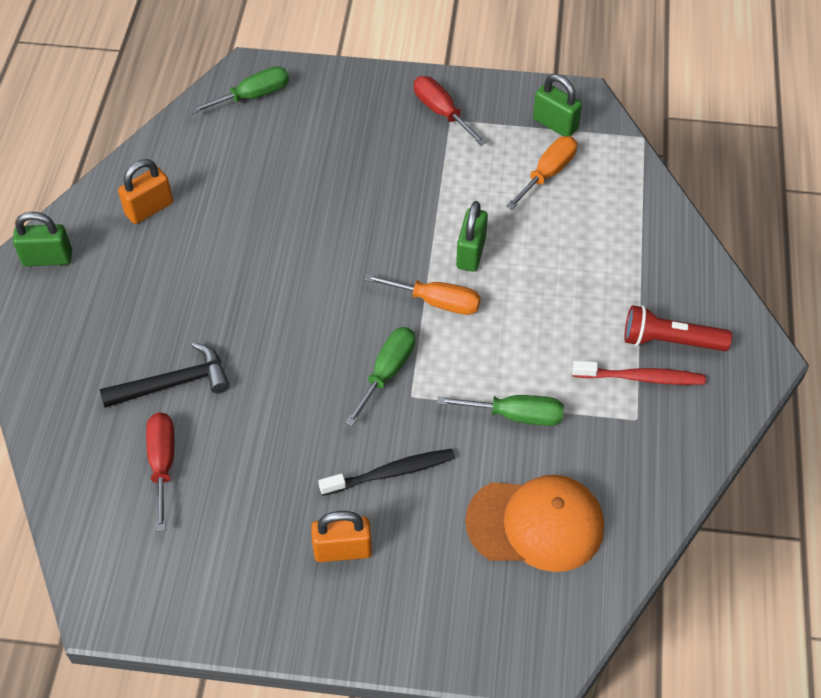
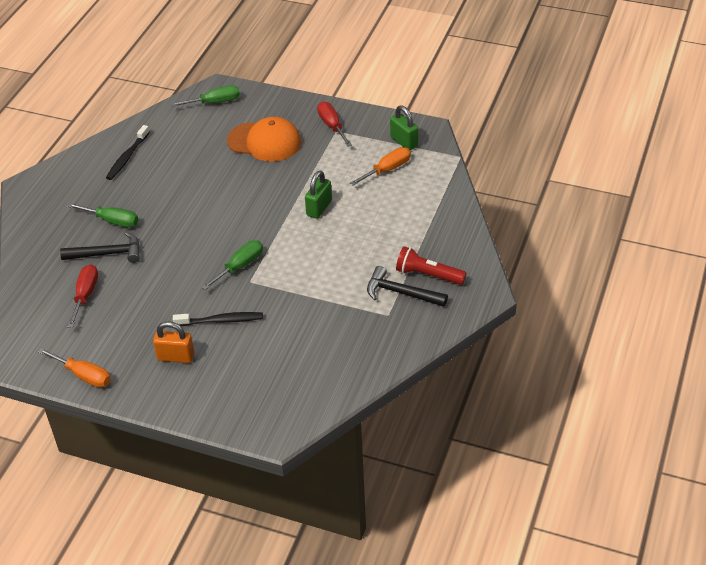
camera: 15 degrees right, 10 degrees down
green padlock [13,212,72,266] -> none
orange padlock [118,159,173,224] -> black toothbrush [106,125,150,180]
orange screwdriver [364,274,481,315] -> orange screwdriver moved to [38,348,111,387]
green screwdriver [437,395,564,426] -> green screwdriver moved to [67,203,138,227]
orange cap [465,475,604,572] -> orange cap moved to [227,117,301,162]
red toothbrush [572,361,706,385] -> black hammer [367,266,448,307]

